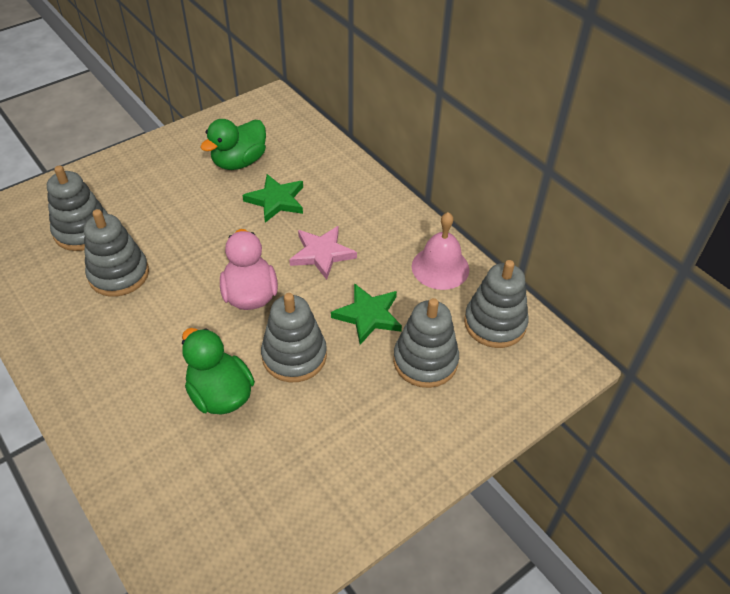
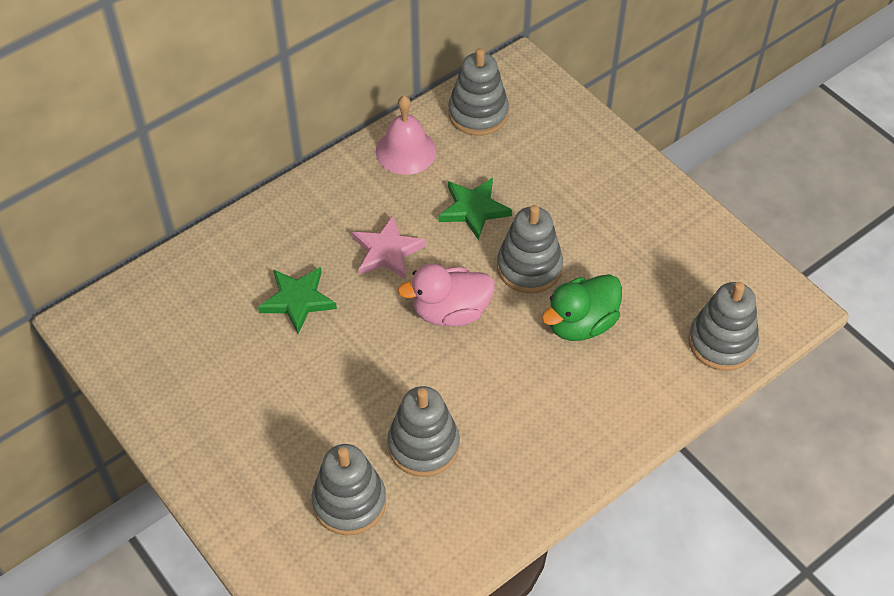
camera: 90 degrees left, 5 degrees up
green duck [201,119,266,170] -> none
grey stacking toy [393,298,459,388] -> grey stacking toy moved to [688,282,759,371]

